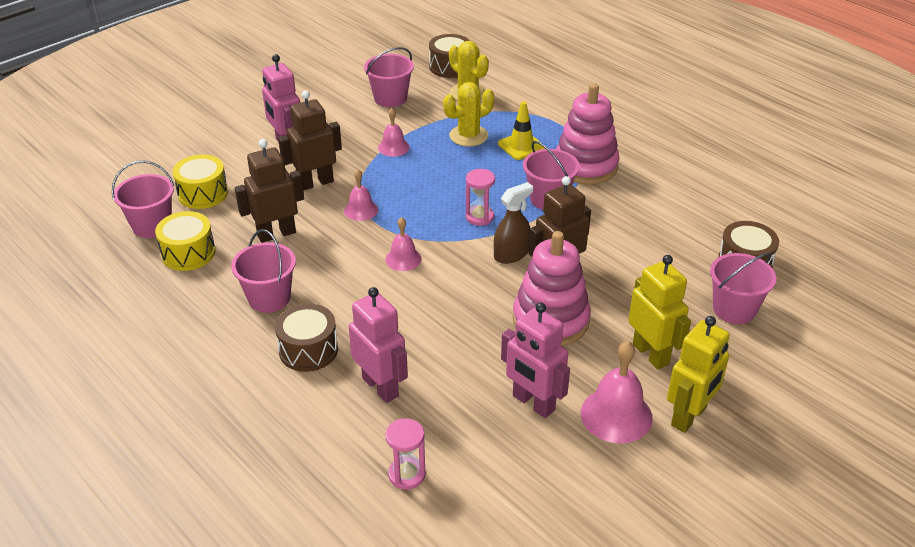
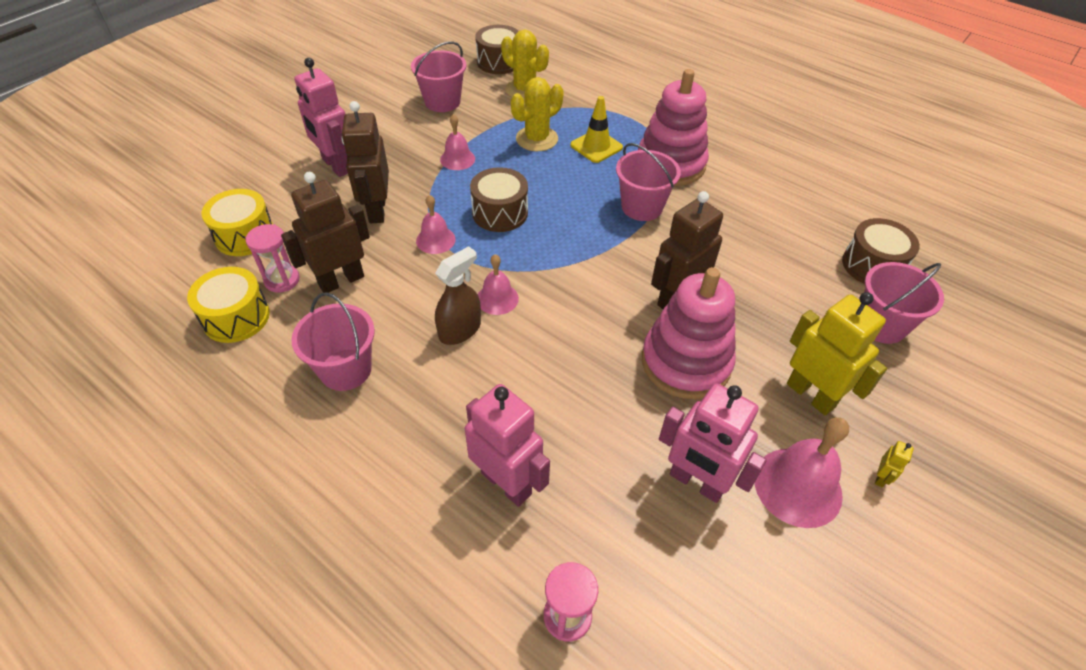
camera: 10 degrees left, 10 degrees up
pink bucket [112,161,174,238] -> none
brown drum [275,304,338,372] -> brown drum moved to [470,167,528,232]
brown robot [278,90,342,191] -> brown robot turned 60 degrees counterclockwise [342,101,389,223]
pink hourglass [466,169,495,226] -> pink hourglass moved to [245,224,300,293]
brown spray bottle [494,182,533,264] -> brown spray bottle moved to [435,246,481,345]
yellow robot [667,316,730,433] -> yellow robot [875,441,914,487], size x0.40

